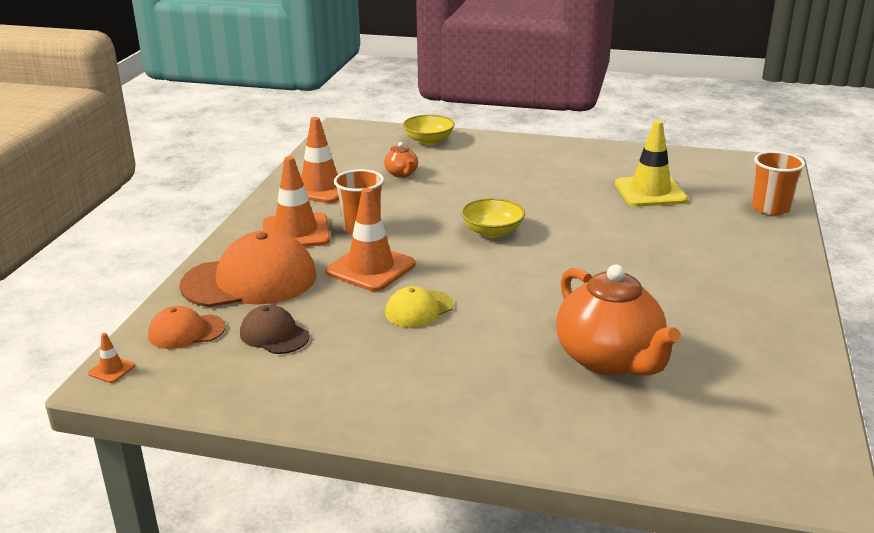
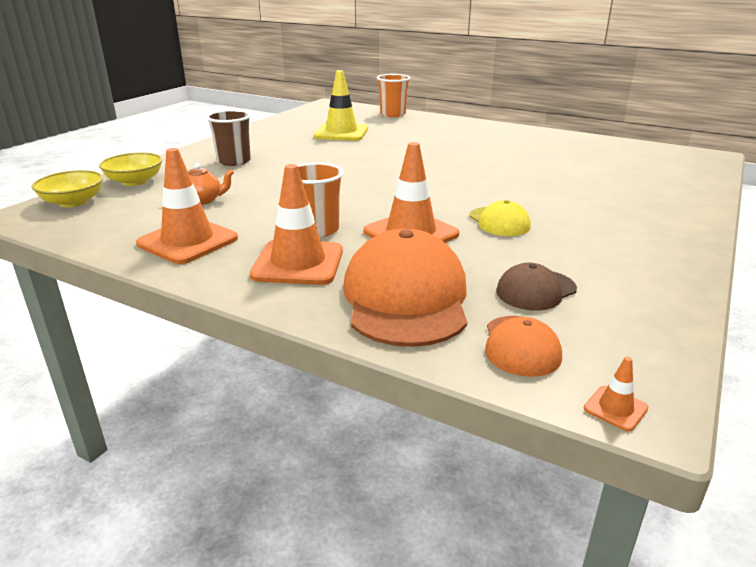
camera: 75 degrees left, 0 degrees up
yellow bowl [461,198,525,238] -> yellow bowl moved to [32,170,103,207]
orange teapot [556,265,681,376] -> none
none -> brown cup [206,110,251,166]

